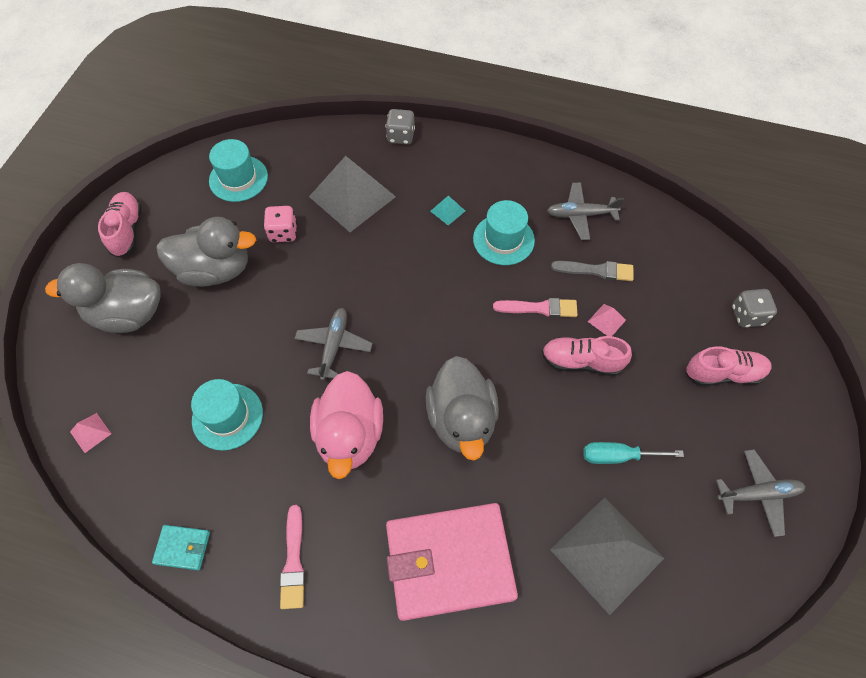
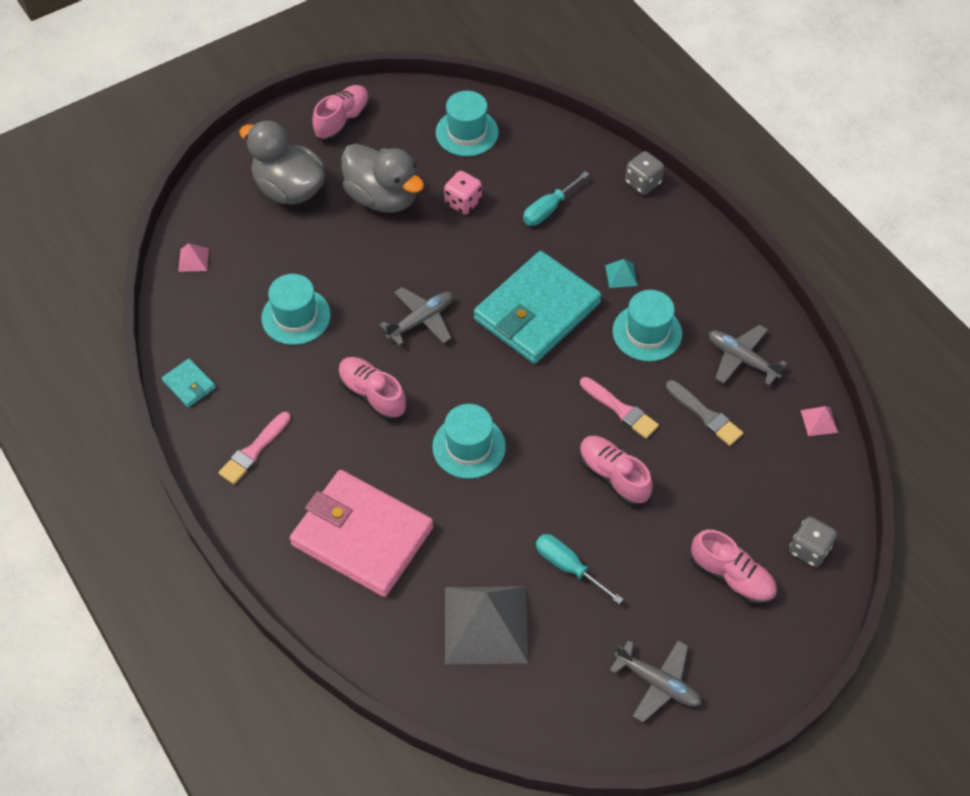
camera: 40 degrees right, 5 degrees down
grey pyramid [309,156,396,232] -> turquoise screwdriver [523,171,589,226]
pink duck [310,371,383,479] -> pink shoe [338,357,407,421]
grey duck [426,356,499,460] -> turquoise hat [432,404,506,479]
pink pyramid [588,304,626,336] -> pink pyramid moved to [801,406,838,436]
none -> turquoise wallet [474,251,602,364]

